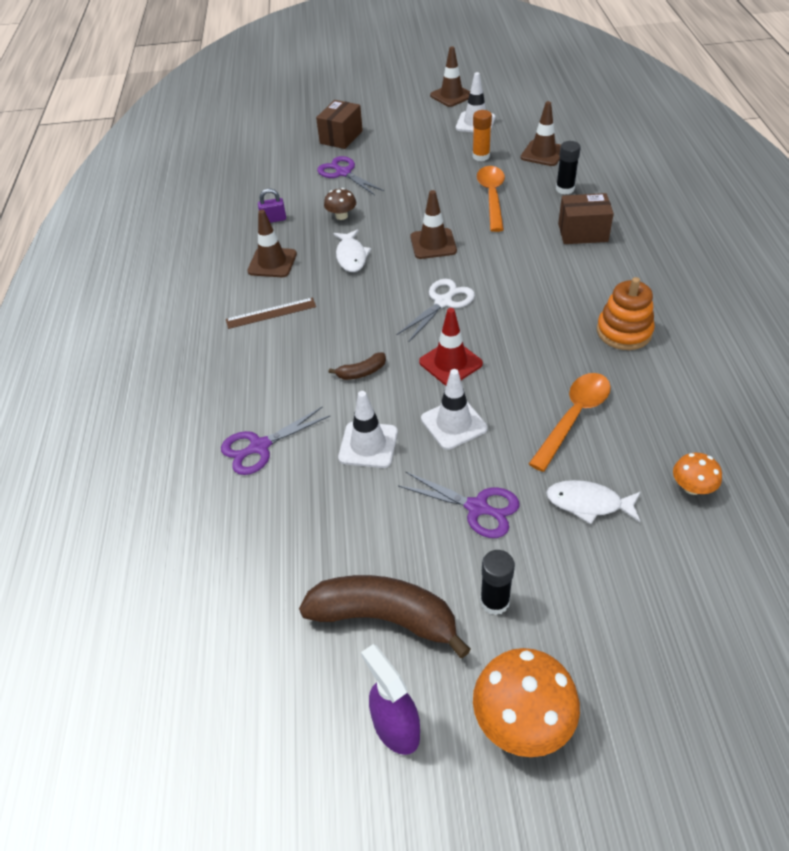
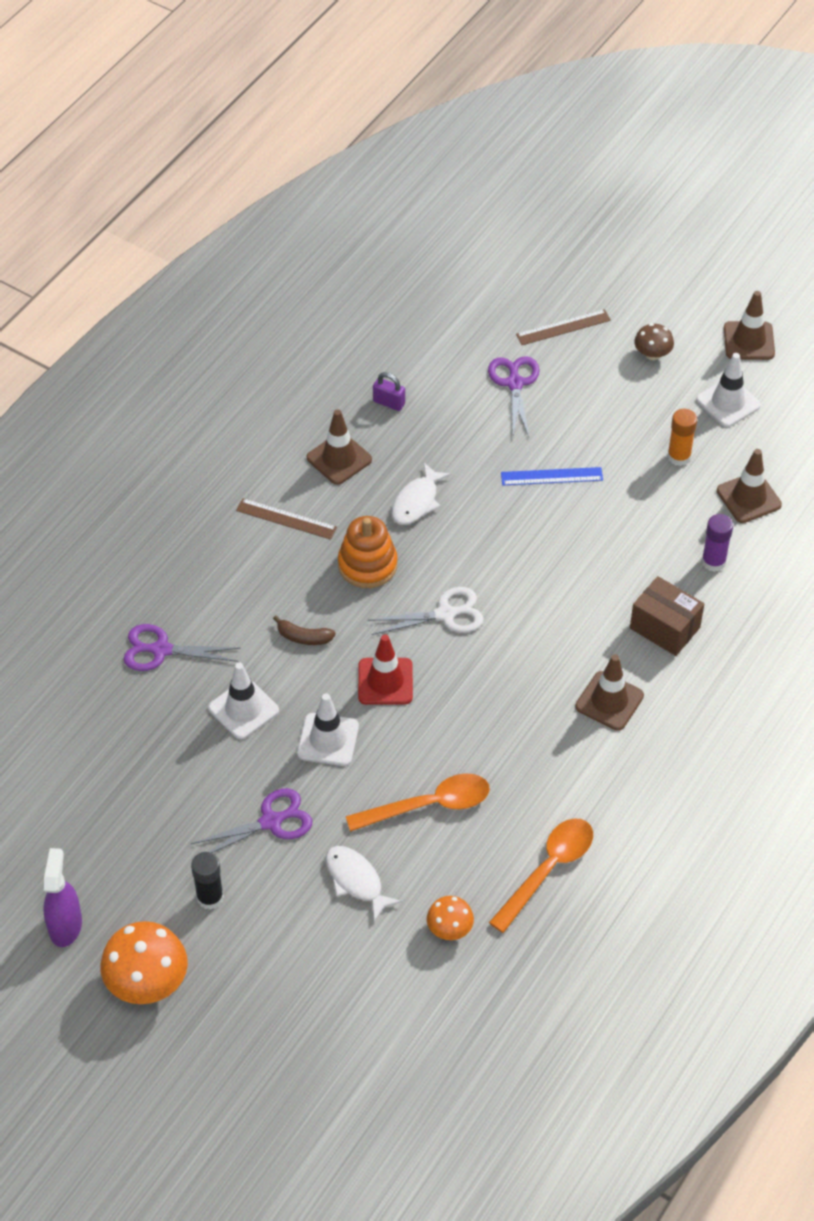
camera: 35 degrees right, 5 degrees up
brown banana [299,575,471,658] -> none
brown box [316,100,363,149] -> brown ruler [516,309,611,345]
brown mushroom [324,188,356,220] -> brown mushroom moved to [634,323,674,360]
purple scissors [398,471,520,538] -> purple scissors turned 90 degrees counterclockwise [191,788,312,853]
brown traffic cone [411,190,457,259] -> brown traffic cone moved to [575,654,644,731]
orange spoon [477,166,505,232] -> orange spoon moved to [489,819,593,933]
black glue stick [556,141,581,194] -> purple glue stick [702,514,733,572]
orange stacking toy [597,277,655,350] -> orange stacking toy moved to [338,516,398,588]
none -> blue ruler [501,467,603,485]

